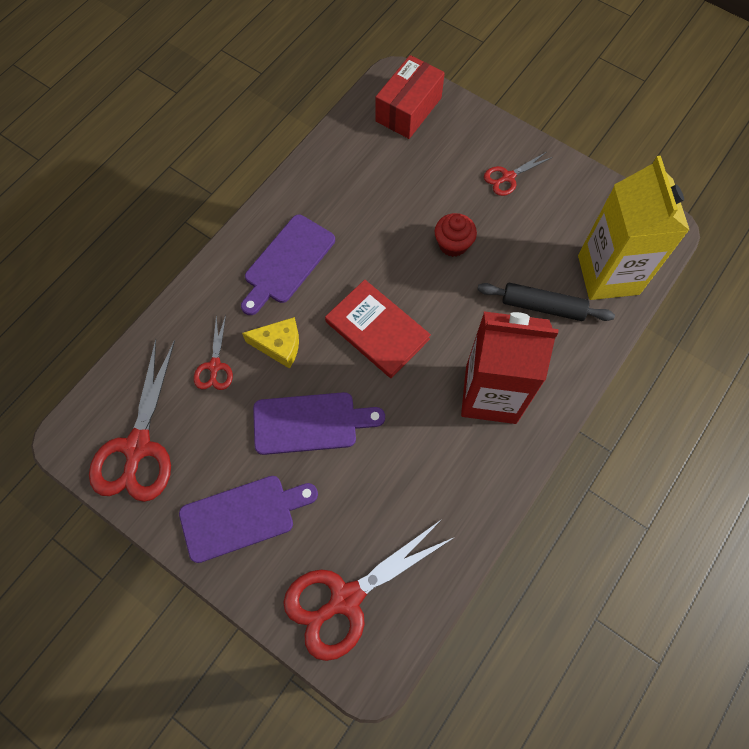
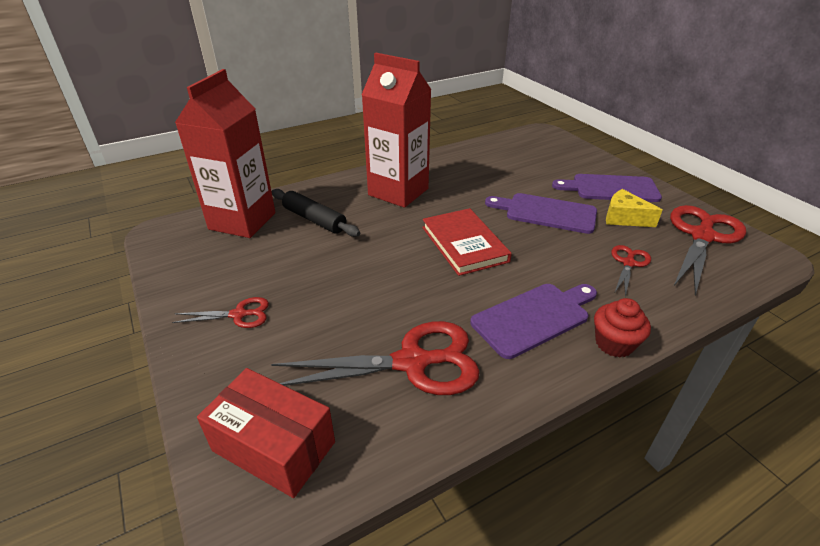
camera: 155 degrees left, 30 degrees down
yellow cheese [242,317,299,369] -> yellow cheese moved to [606,189,663,227]
red scissors [283,519,455,661] -> red scissors moved to [271,321,480,395]
red box [375,55,445,139] -> red box turned 60 degrees clockwise [197,368,335,498]
red cupcake [435,213,477,257] -> red cupcake moved to [594,298,651,358]
yellow carton [578,156,690,300] -> red carton [175,69,276,238]

